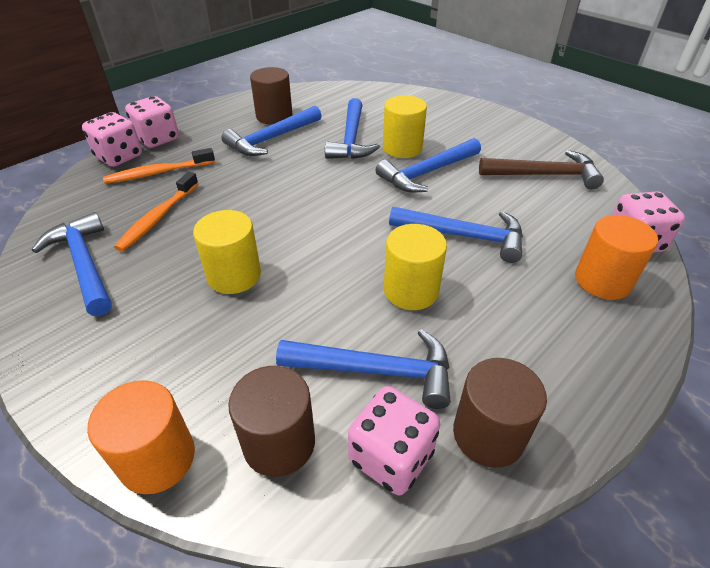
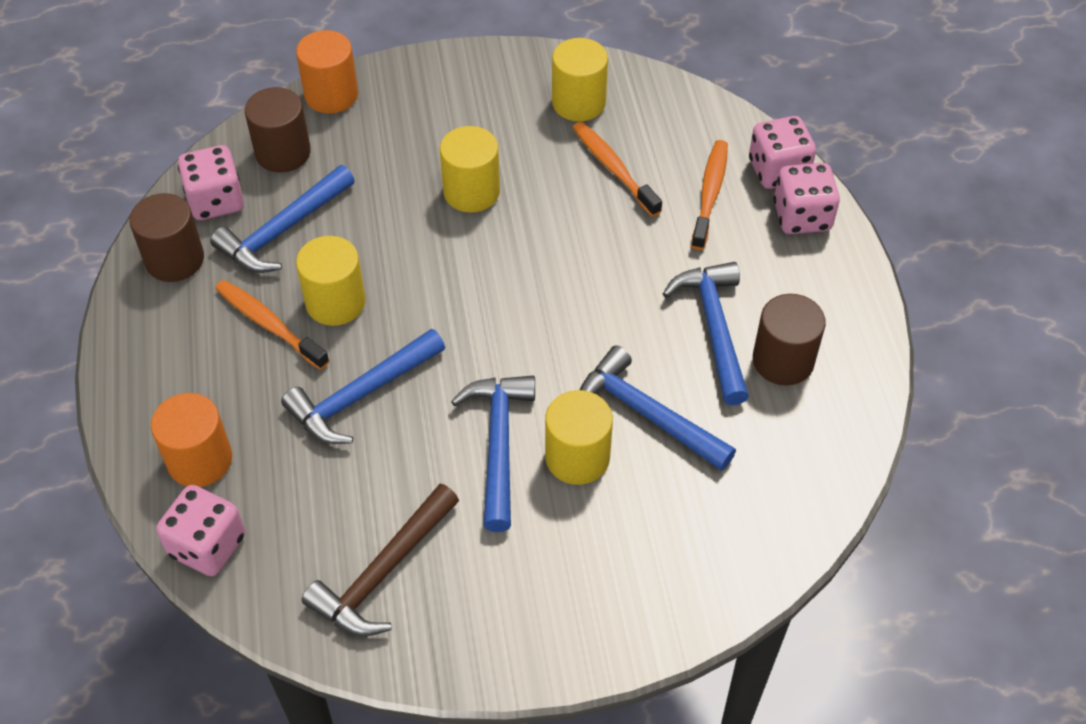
camera: 125 degrees right, 10 degrees up
blue hammer [32,212,112,316] -> yellow cylinder [552,38,608,121]
none -> orange toothbrush [215,280,330,370]

